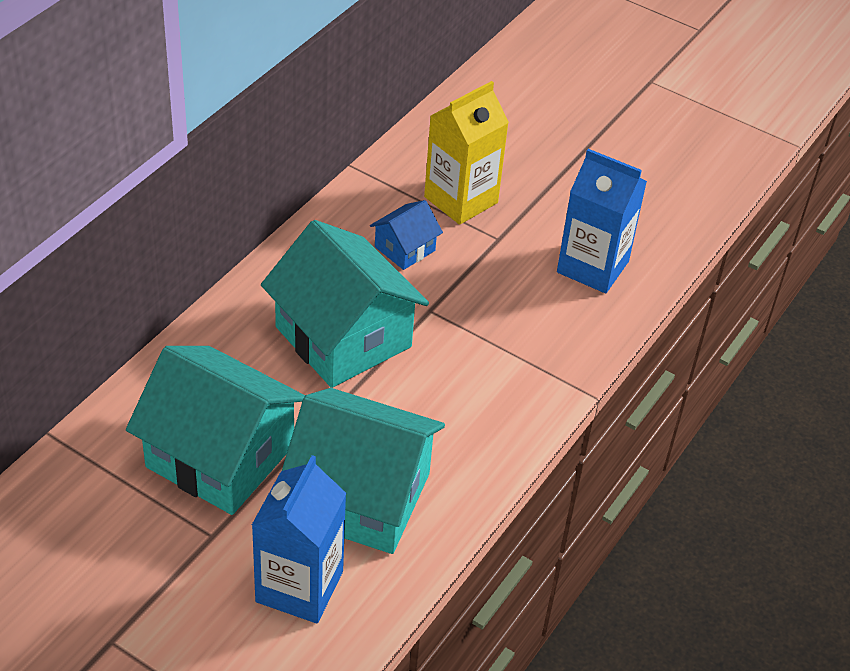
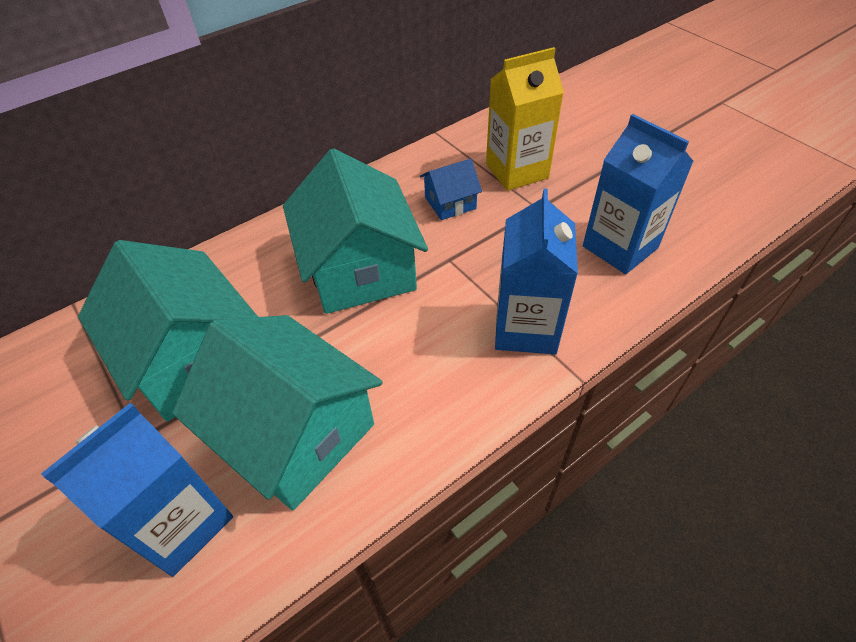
camera: 25 degrees right, 5 degrees up
none -> blue carton [495,189,578,354]

